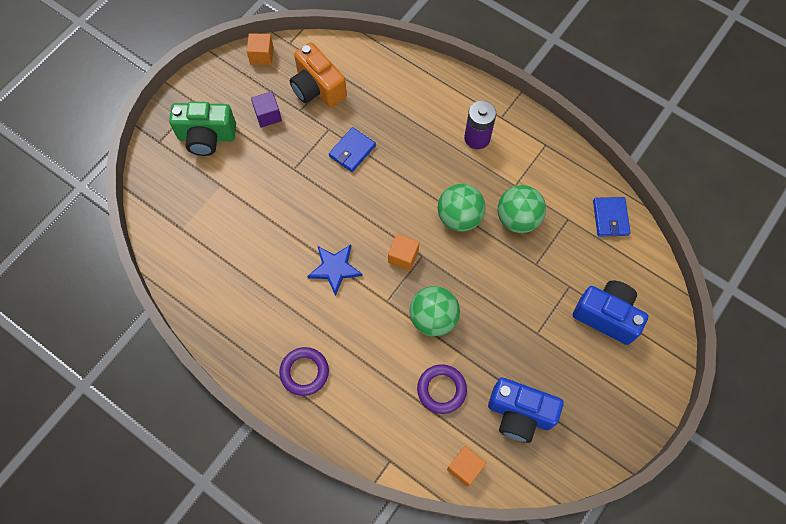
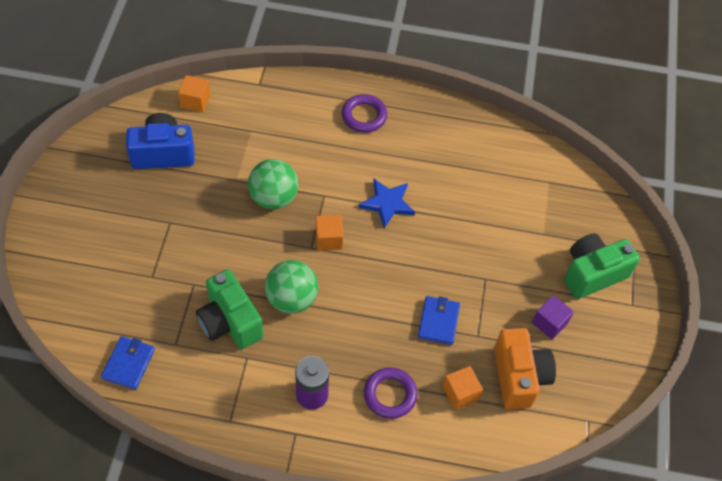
camera: 150 degrees right, 10 degrees down
orange cube [247,33,274,65] -> orange cube moved to [443,366,483,410]
orange camera [290,42,347,108] -> orange camera turned 60 degrees clockwise [494,328,556,410]
purple ring [417,364,467,414] -> purple ring moved to [364,367,418,419]
green ball [498,185,546,233] -> green camera [196,269,264,349]
blue camera [573,280,648,345] -> none
blue wallet [593,197,630,237] -> blue wallet turned 45 degrees clockwise [101,336,155,390]

